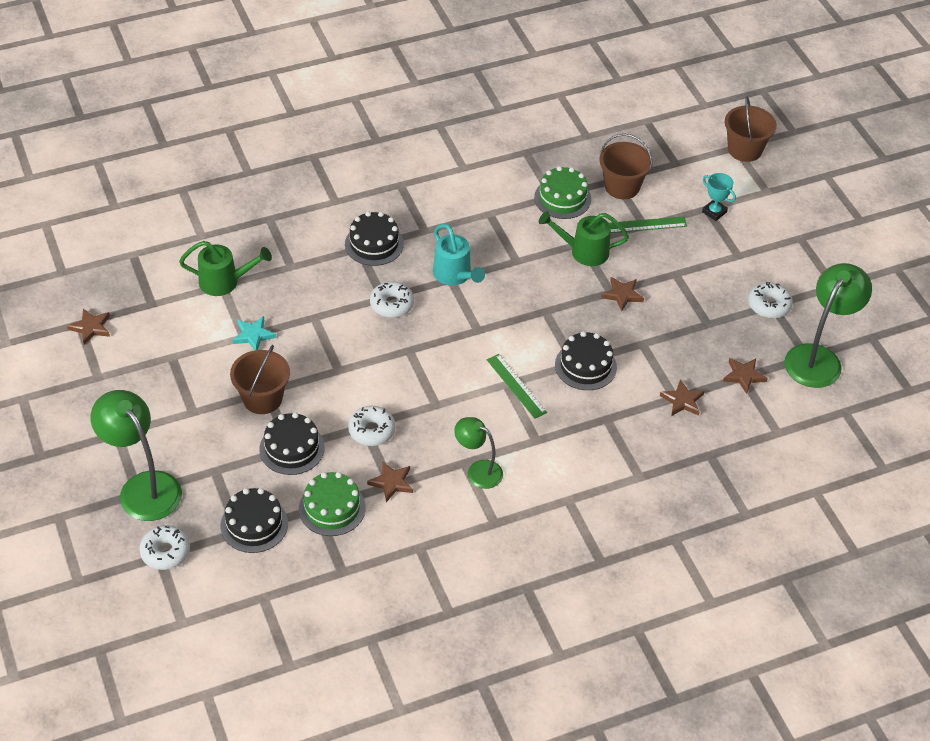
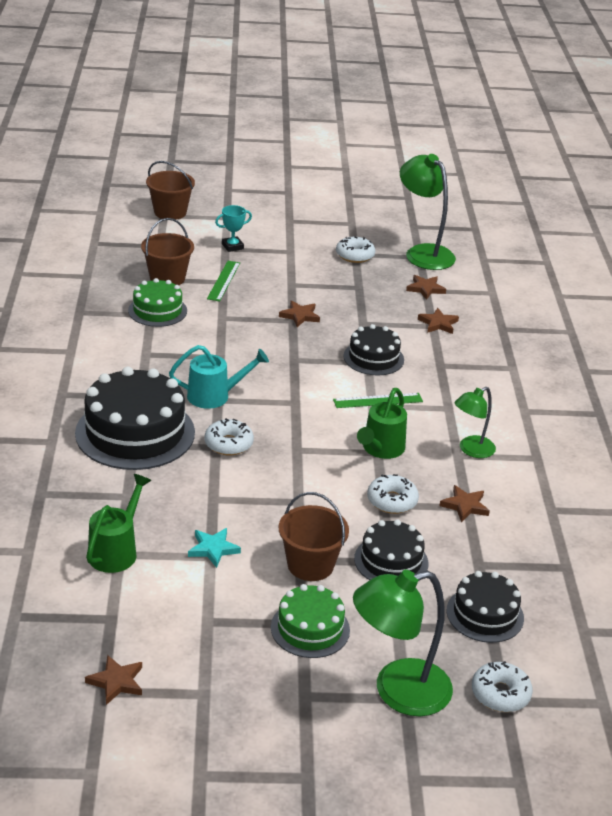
camera: 70 degrees left, 15 degrees down
green cake [299,472,366,536] -> green cake moved to [271,584,350,658]
black cake [345,211,404,266] -> black cake [75,367,195,470], size x1.77
green watering can [539,211,629,266] -> green watering can moved to [357,388,407,459]

